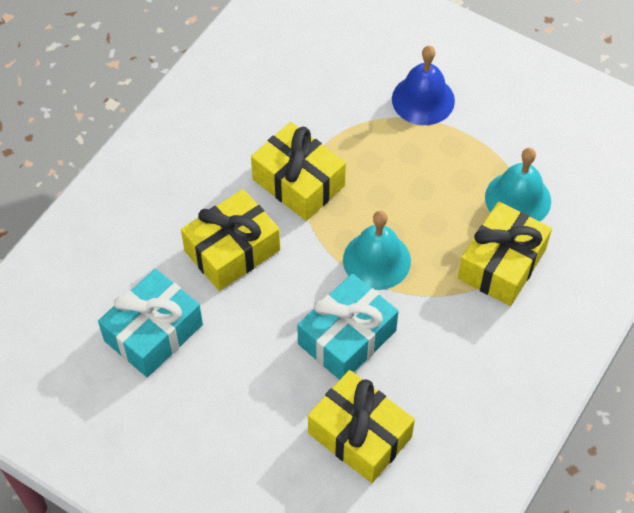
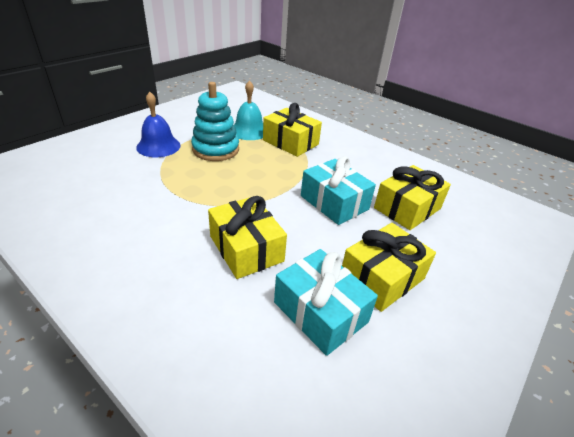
camera: 85 degrees left, 20 degrees down
yellow gift [251,122,346,221] -> yellow gift moved to [342,223,436,312]
turquoise bell [343,211,411,290] -> none
none -> turquoise stacking toy [191,82,239,161]

